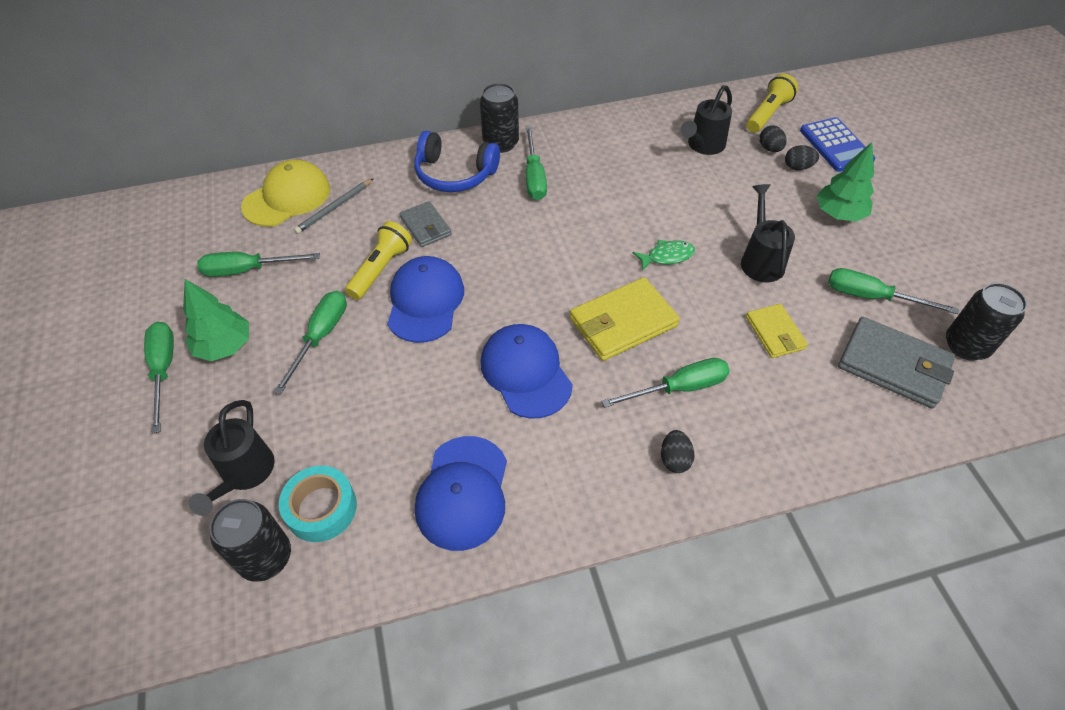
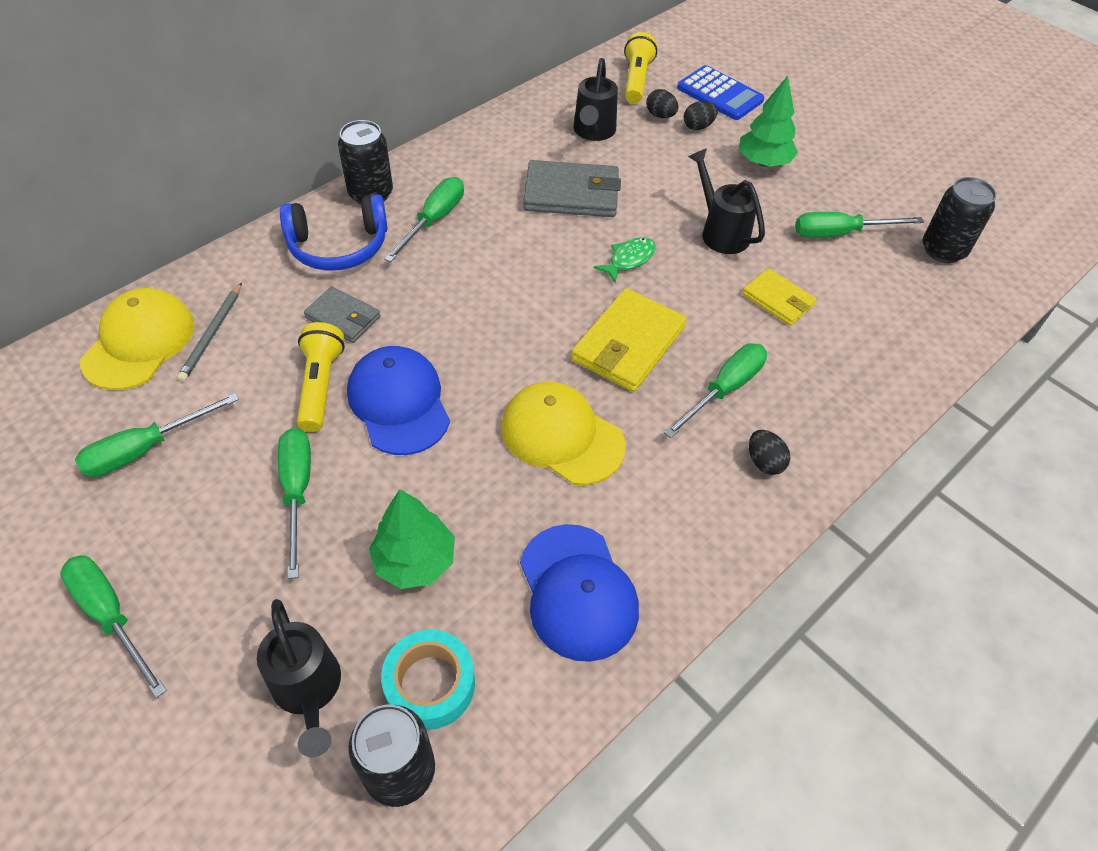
camera: 30 degrees left, 0 degrees up
green tree [183,279,249,361] -> green tree moved to [369,489,455,589]
blue cap [481,324,573,419] -> yellow cap [501,382,626,485]
green screwdriver [526,126,547,200] -> green screwdriver turned 120 degrees counterclockwise [384,177,464,262]
grey wallet [838,317,955,409] -> grey wallet moved to [523,160,621,217]

